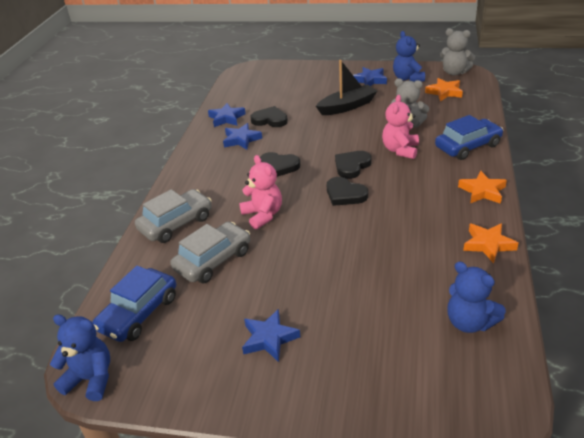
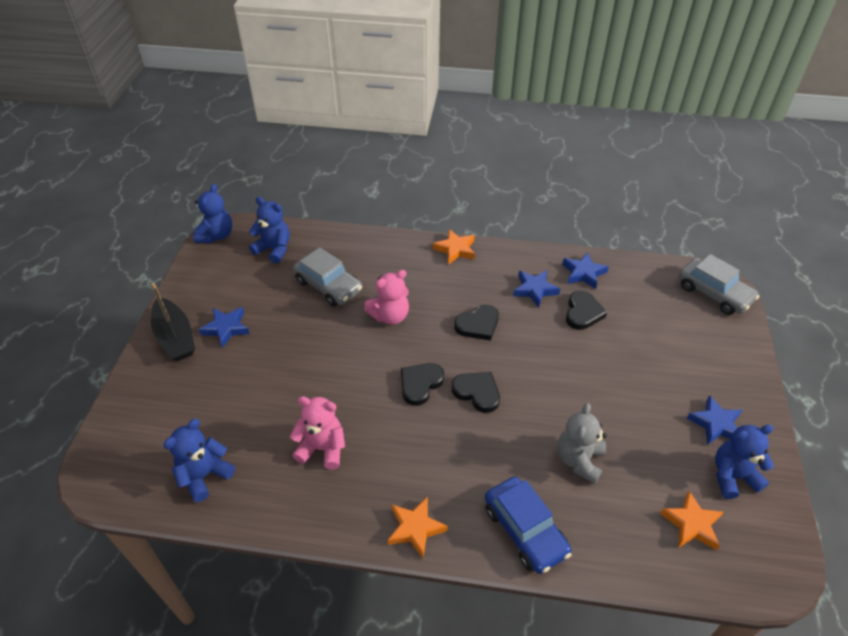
camera: 85 degrees right, 10 degrees up
blue car [92,266,176,342] -> blue teddy bear [249,197,290,263]
grey car [135,189,212,243] -> grey car moved to [678,254,759,315]
black heart [260,152,300,177] -> black heart turned 135 degrees counterclockwise [454,305,499,341]
black boat [316,60,377,115] -> black boat moved to [151,283,195,361]
pink teddy bear [382,95,419,159] -> pink teddy bear moved to [290,396,345,470]
grey teddy bear [440,28,475,76] -> none
orange star [463,223,518,263] -> orange star moved to [433,229,475,265]

